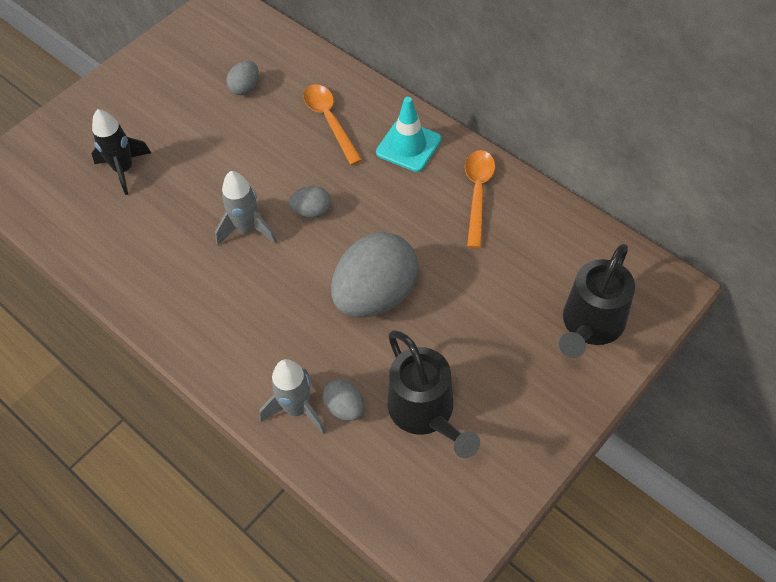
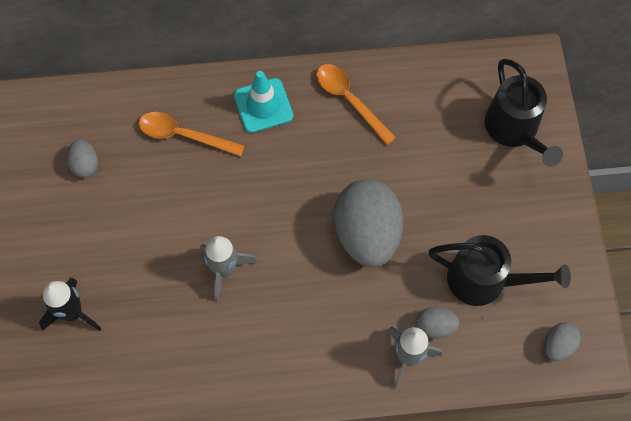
camera: 50 degrees left, 10 degrees up
grey egg [289,186,331,218] -> grey egg moved to [545,323,581,361]

